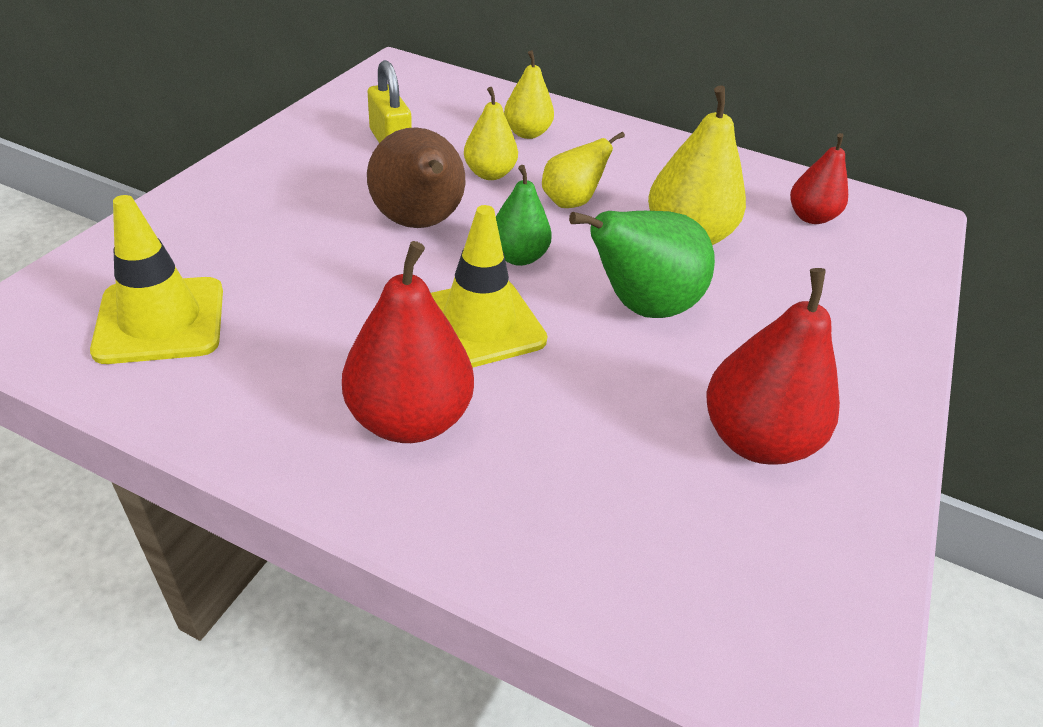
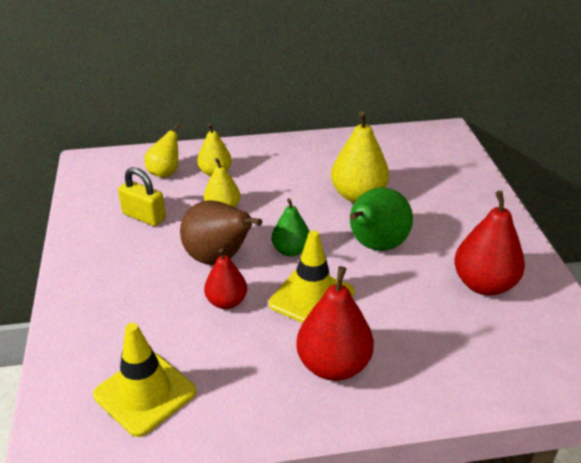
camera: 30 degrees left, 5 degrees down
yellow pear [542,132,625,208] -> yellow pear moved to [144,123,180,178]
red pear [790,133,848,224] -> red pear moved to [204,249,247,309]

